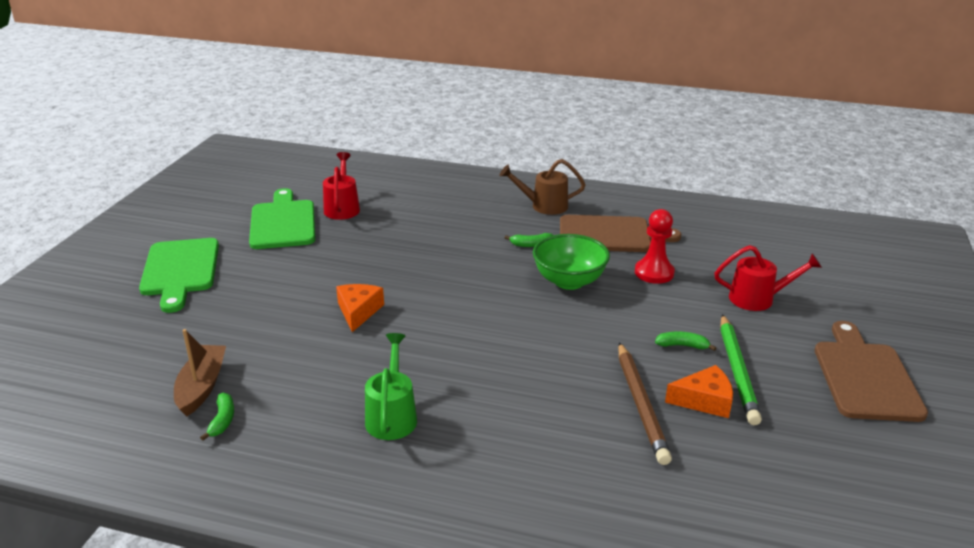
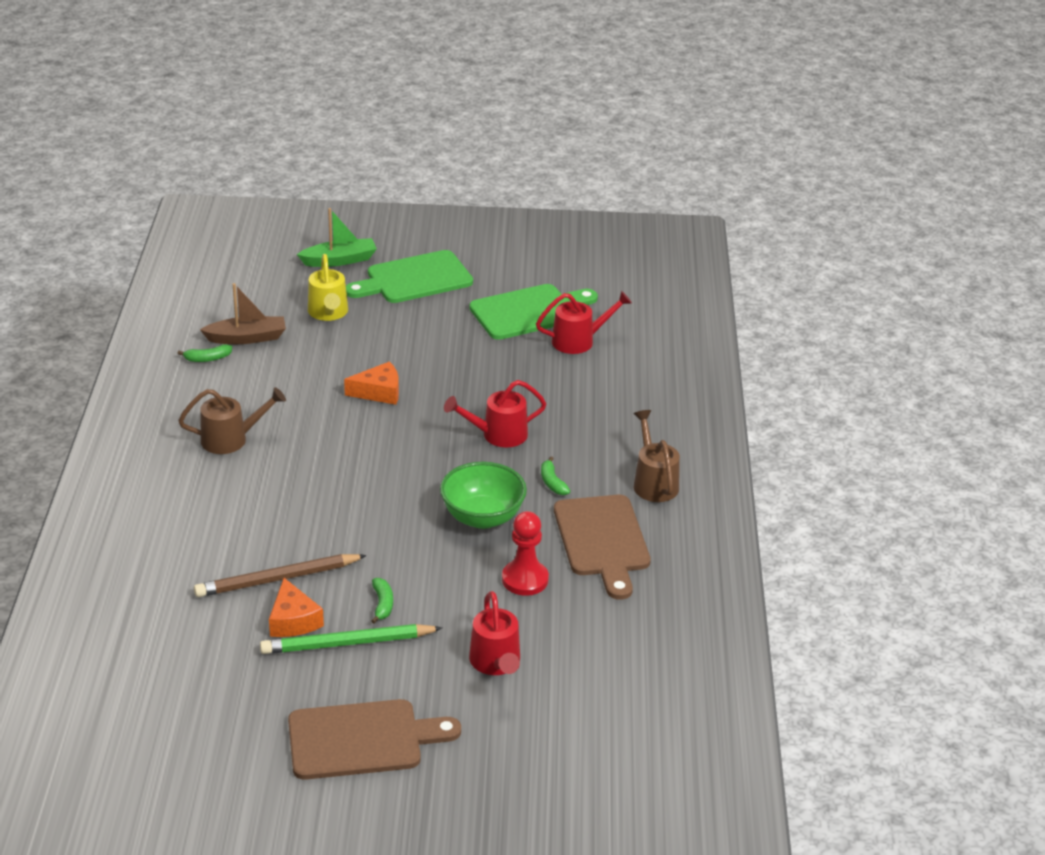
camera: 75 degrees right, 5 degrees up
green watering can [365,333,417,440] -> brown watering can [178,387,286,454]
none -> green boat [297,208,377,267]
none -> yellow watering can [308,254,348,321]
none -> red watering can [444,380,547,447]

